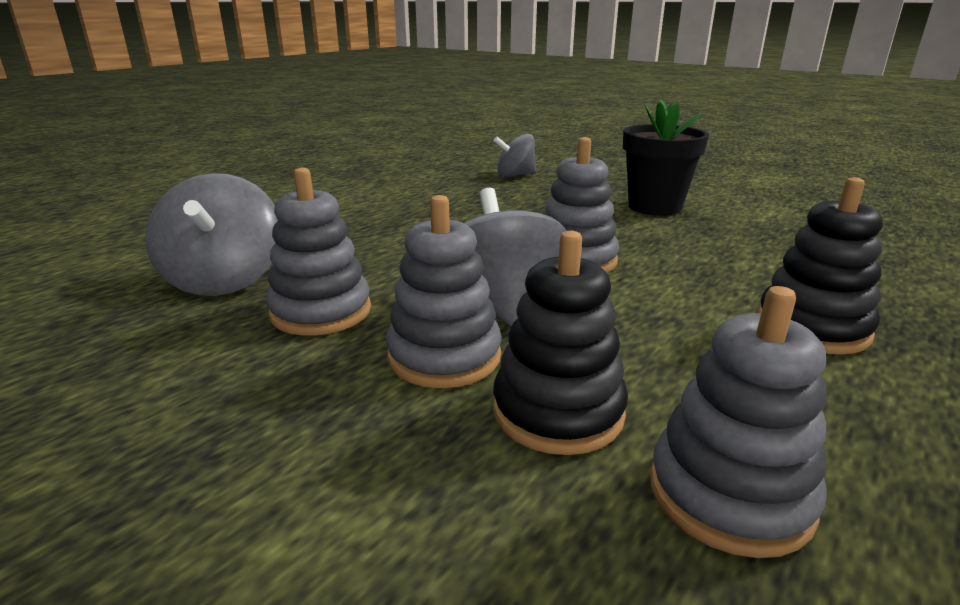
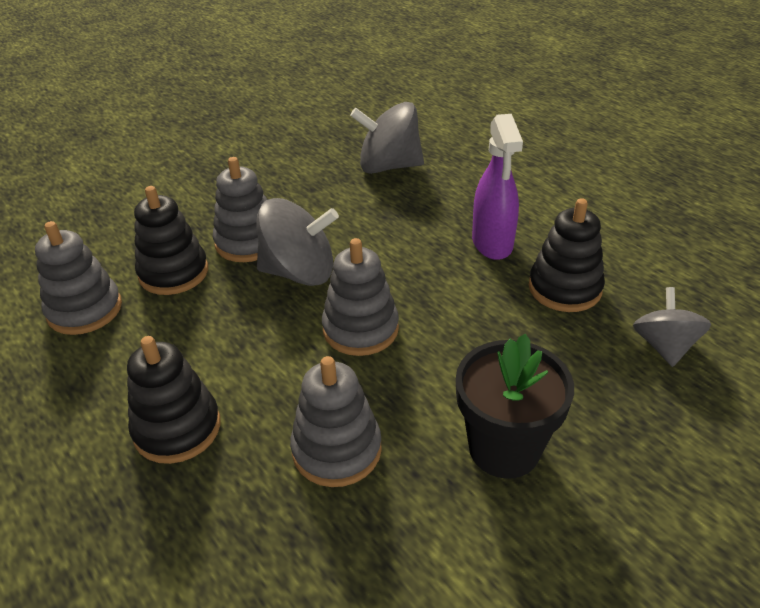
camera: 105 degrees right, 15 degrees up
grey stacking toy [266,168,371,336] -> grey stacking toy moved to [290,356,382,487]
none -> purple spray bottle [472,114,523,260]
none -> black stacking toy [529,198,605,312]

